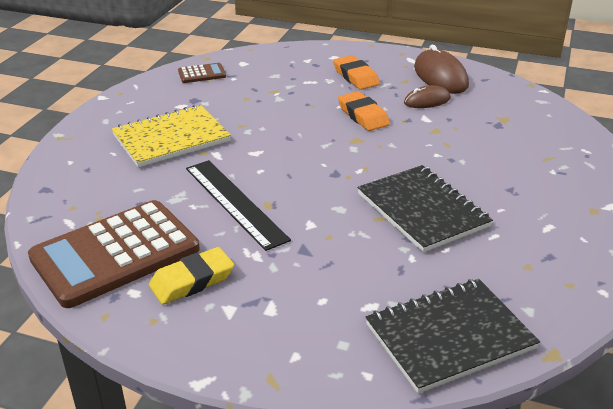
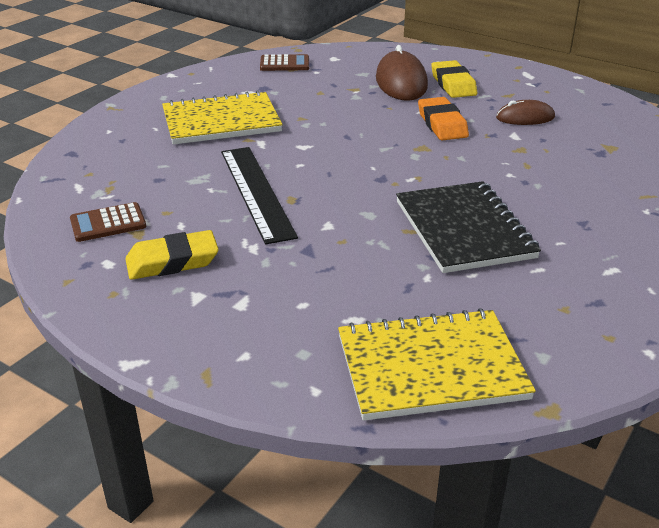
camera: 15 degrees right, 0 degrees up
brown calculator [28,200,200,308] -> brown calculator [70,202,146,242], size x0.43
orange eraser [333,55,380,90] -> yellow eraser [431,60,477,98]
black notebook [366,279,540,394] -> yellow notebook [338,308,536,421]
brown mouse [414,45,469,94] -> brown mouse moved to [376,45,428,101]

